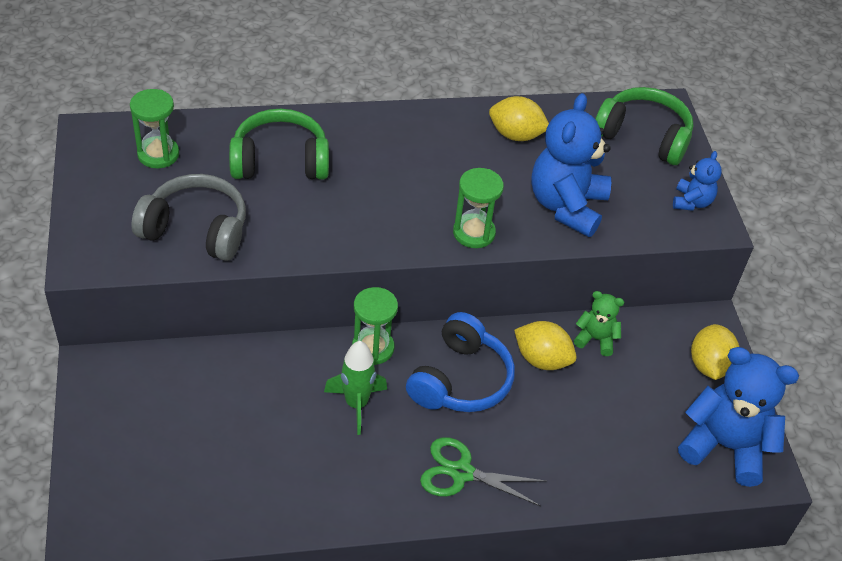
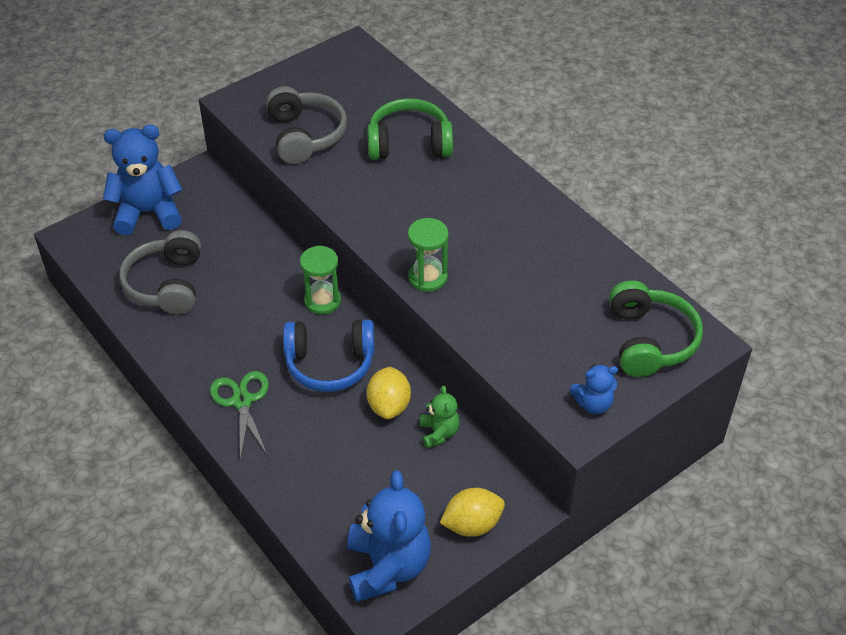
camera: 65 degrees right, 0 degrees up
green hourglass [130,89,179,168] -> none
green headphones [229,109,329,179] -> green headphones turned 60 degrees counterclockwise [367,98,453,160]
green rocket [324,341,387,435] -> none
yellow lemon [489,96,549,141] -> none
blue teddy bear [531,93,611,237] -> blue teddy bear moved to [103,125,182,235]
none -> grey headphones [119,230,201,315]

